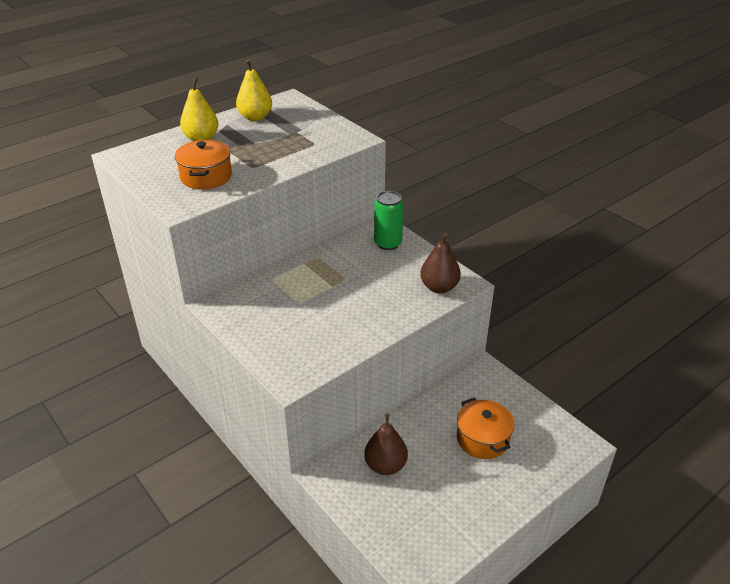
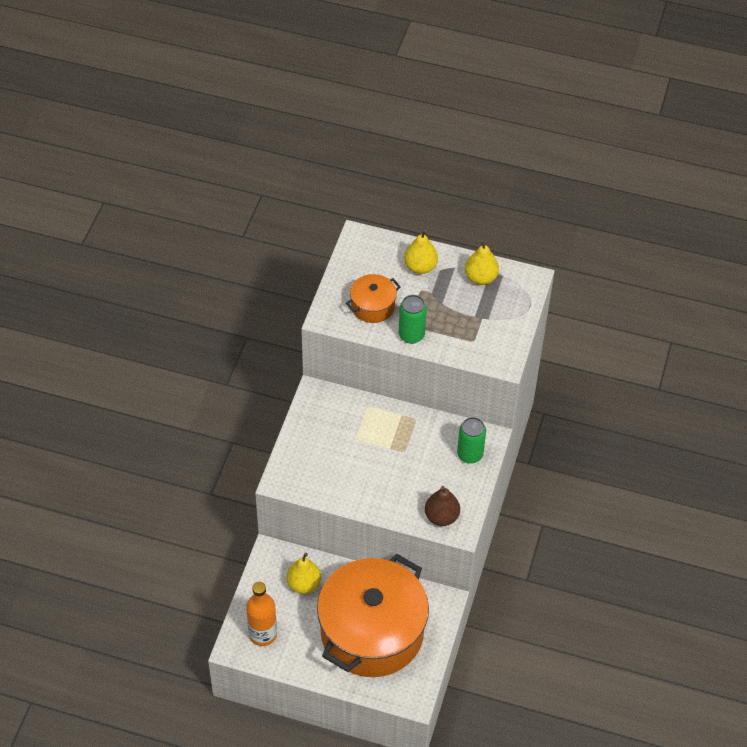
camera: 55 degrees right, 15 degrees up
brown pear [364,414,408,475] -> yellow pear [287,553,321,594]
orange pot [457,397,515,459] -> orange pot [317,554,429,677], size x2.31
none -> orange bottle [246,582,277,646]
none -> green can [399,295,427,344]

